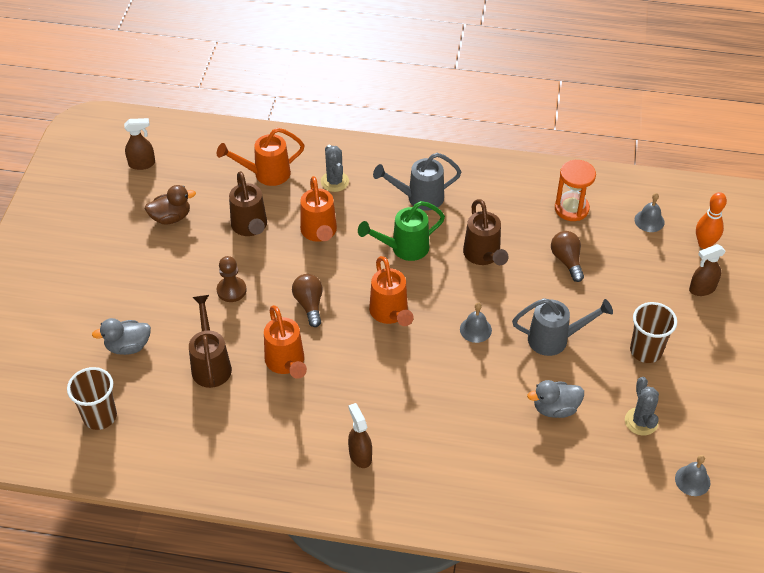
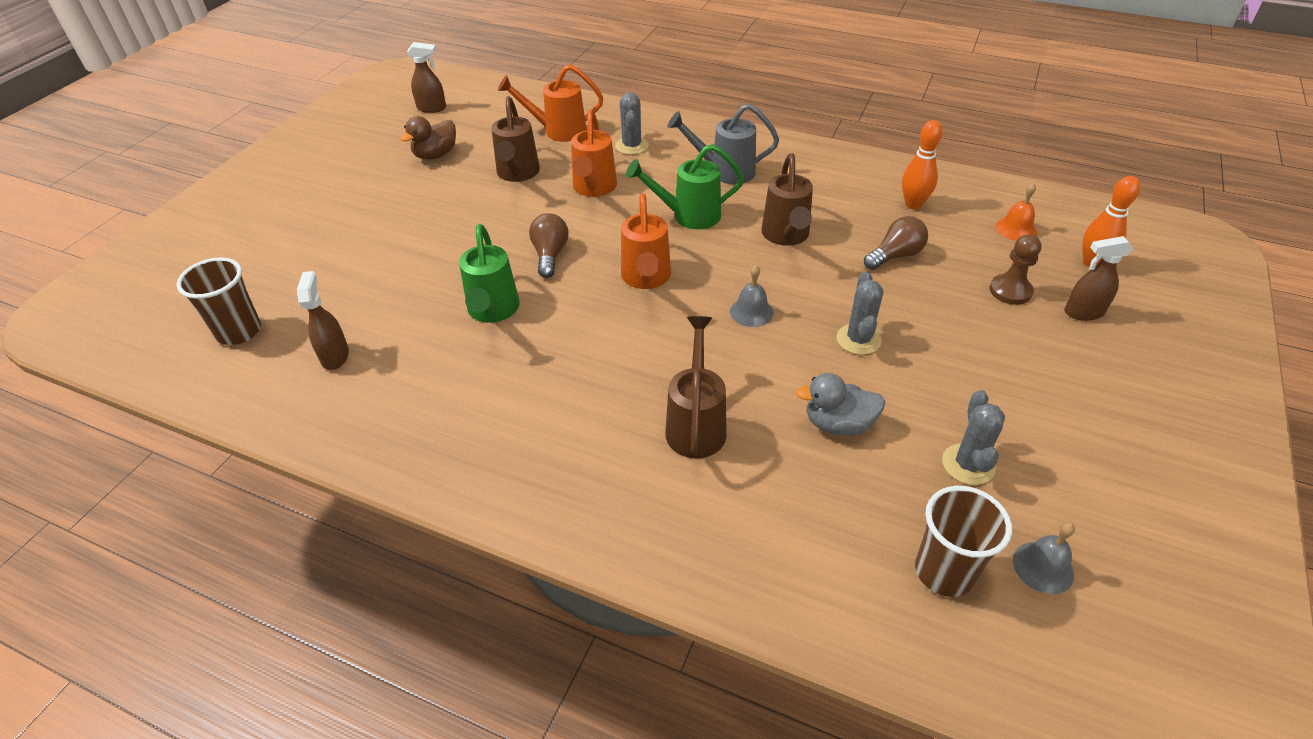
camera: 15 degrees right, 5 degrees down
grey duck [92,318,151,355] -> none
brown duck [145,185,196,225] -> brown duck turned 135 degrees clockwise [400,116,456,159]
brown watering can [189,295,232,388] -> brown watering can moved to [665,316,727,458]
brown pawn [217,256,246,302] -> brown pawn moved to [989,234,1042,305]
orange watering can [264,305,307,379] -> green watering can [459,224,520,323]
brown spray bottle [348,403,372,468] -> brown spray bottle moved to [297,271,349,370]
grey watering can [512,298,613,356] -> grey cactus [836,271,883,355]
brown light bulb [551,231,584,282] -> brown light bulb turned 60 degrees clockwise [864,216,928,270]
orange hourglass [555,160,596,221] -> orange bowling pin [902,120,943,209]
brown cup [630,302,677,363] -> brown cup moved to [915,486,1012,597]
grey bell [634,193,664,232] -> orange bell [996,183,1037,241]

